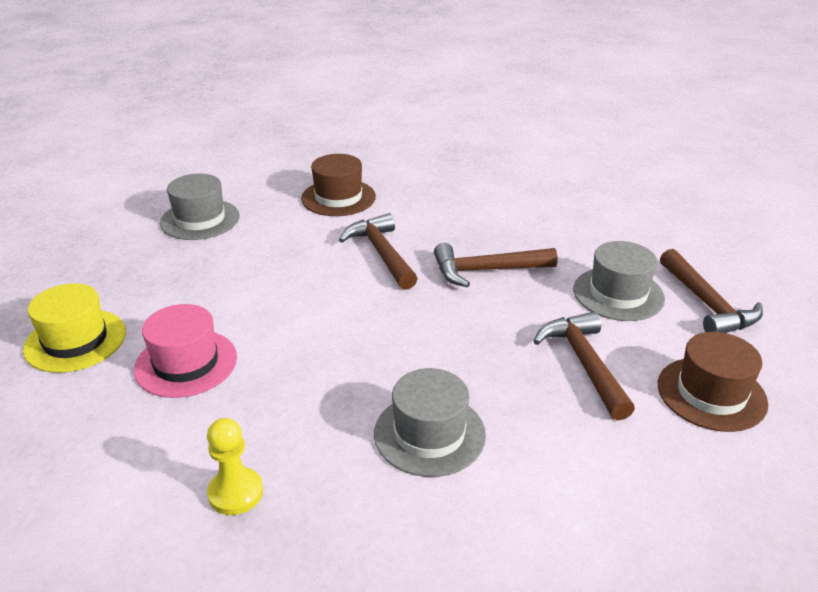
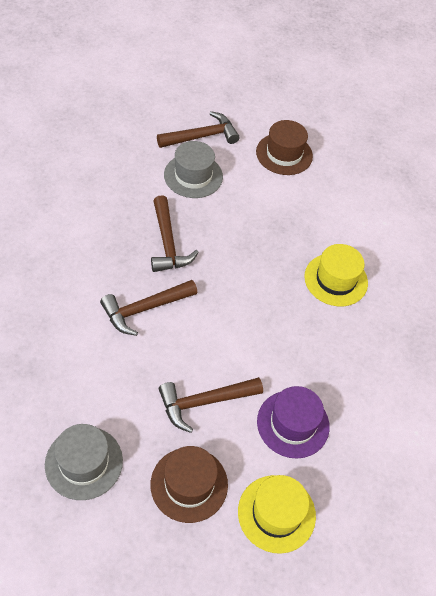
camera: 100 degrees left, 20 degrees up
pink hat [134,304,237,398] -> purple hat [257,386,330,458]
yellow pawn [207,418,263,515] -> none
brown hat [301,154,376,216] -> brown hat moved to [150,446,228,523]
grey hat [374,368,486,477] -> yellow hat [304,244,368,306]
brown hammer [534,312,635,421] -> brown hammer moved to [159,377,263,433]

